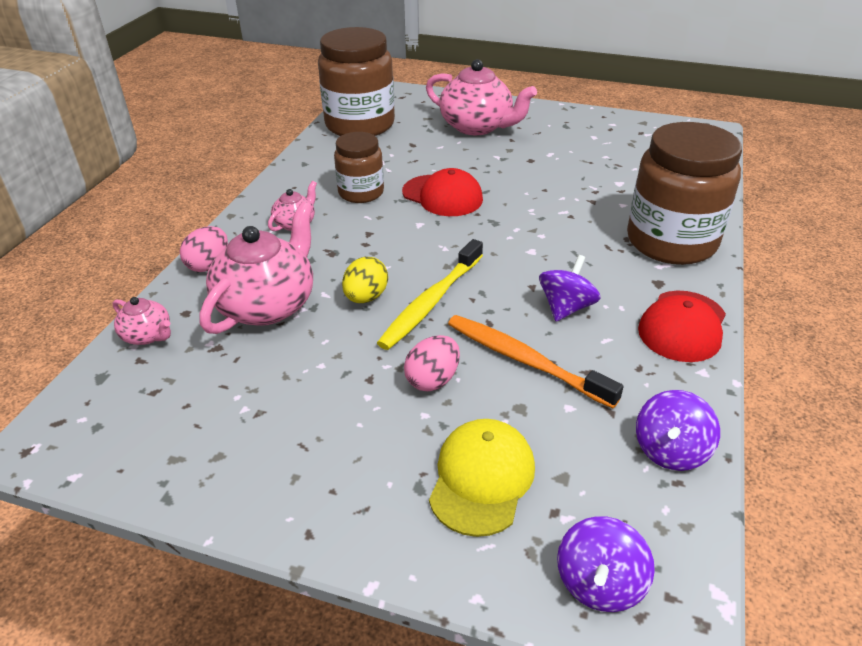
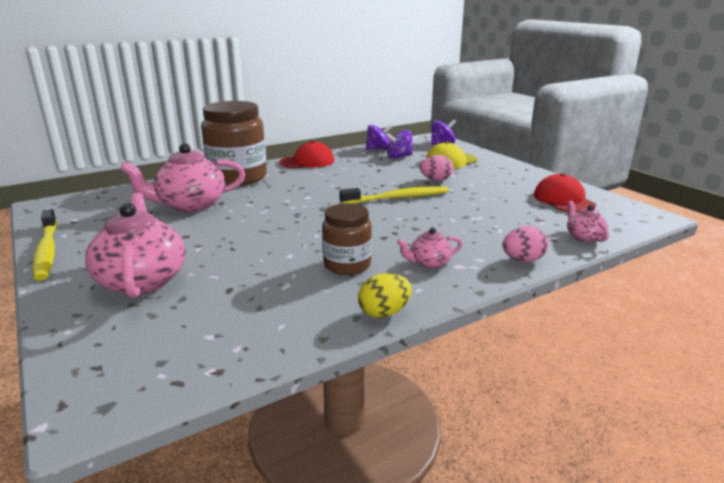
camera: 140 degrees left, 15 degrees down
pink teapot [200,202,313,334] -> pink teapot moved to [120,143,245,212]
brown jar [318,27,395,136] -> none
yellow egg [342,257,388,303] -> yellow egg moved to [358,273,412,318]
red cap [402,168,483,216] -> red cap moved to [534,173,596,213]
orange toothbrush [448,315,624,408] -> none
purple spinning top [539,255,600,322] -> purple spinning top moved to [386,130,413,159]
none -> yellow toothbrush [33,209,57,281]

